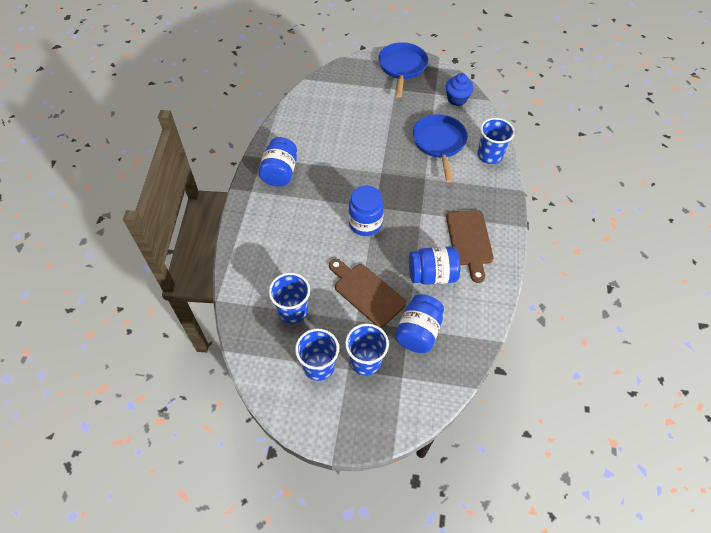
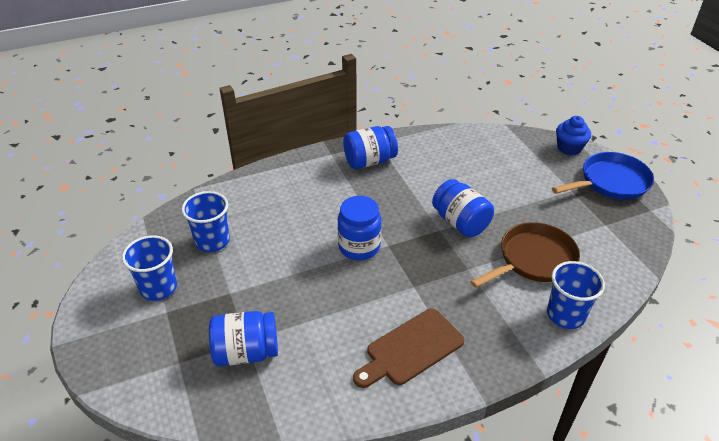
camera: 60 degrees right, 15 degrees down
brown cutting board [329,259,406,328] -> none
blue cup [345,323,389,376] -> none
blue jar [409,246,460,285] -> blue jar moved to [432,179,494,237]
blue pan [413,114,468,182] -> brown pan [470,222,580,288]
blue cupcake [446,73,474,106] -> blue cupcake moved to [556,116,591,155]

